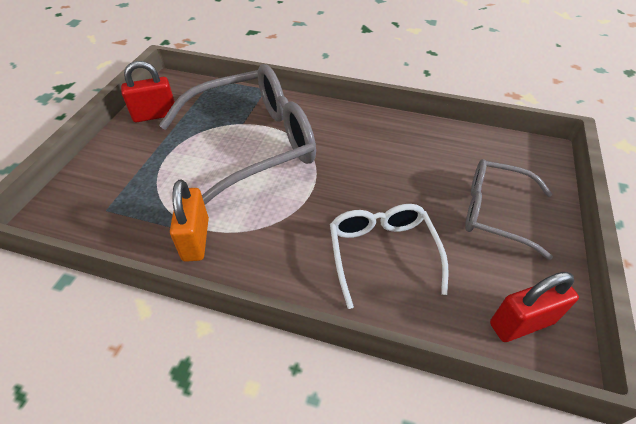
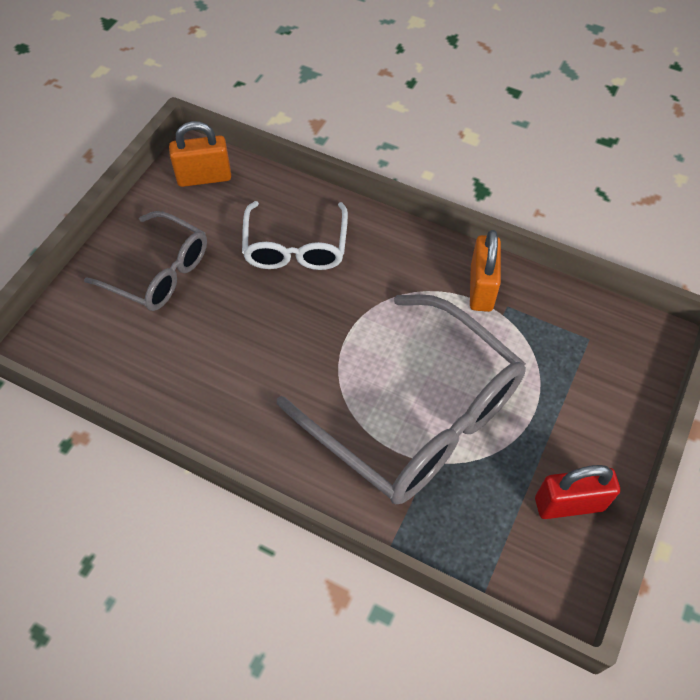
camera: 170 degrees left, 10 degrees up
grey glasses [159,64,316,205] -> grey glasses turned 120 degrees counterclockwise [277,294,526,505]
red padlock [490,272,579,342] -> orange padlock [169,121,231,187]

